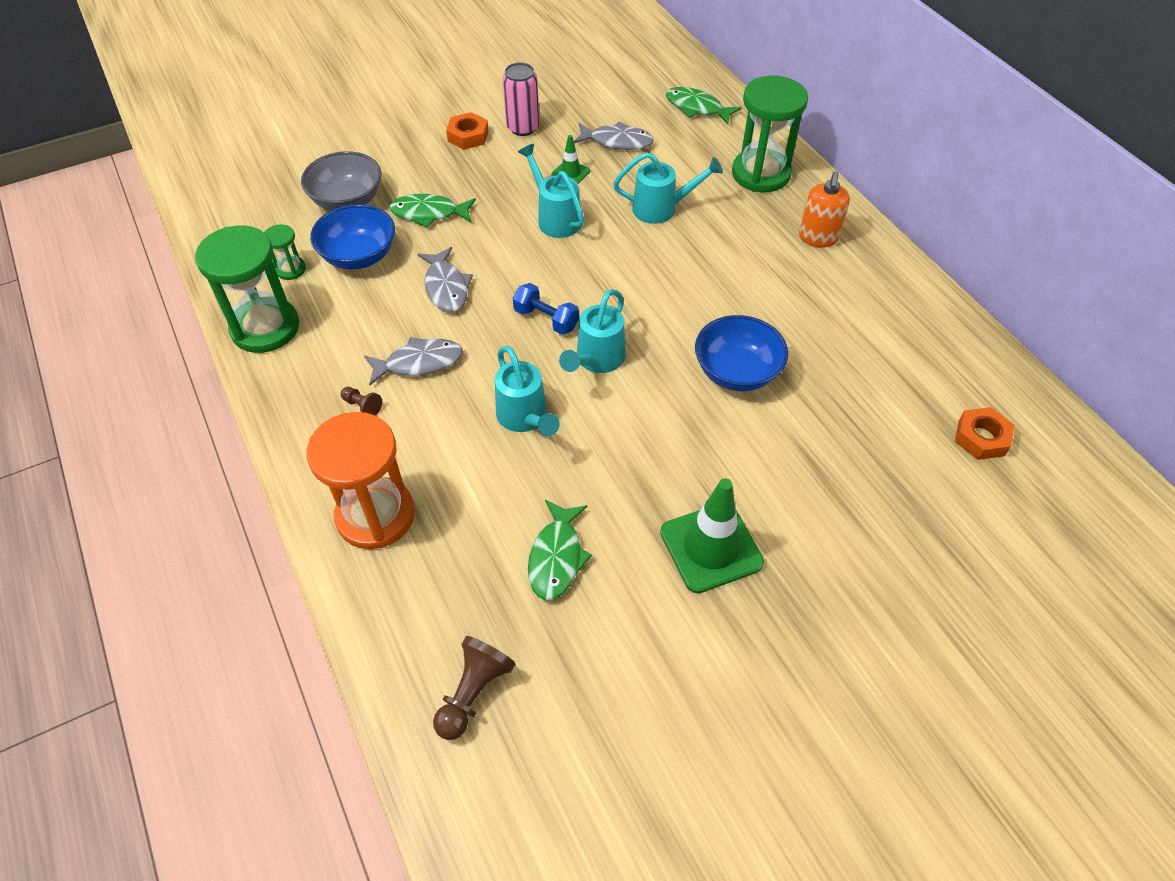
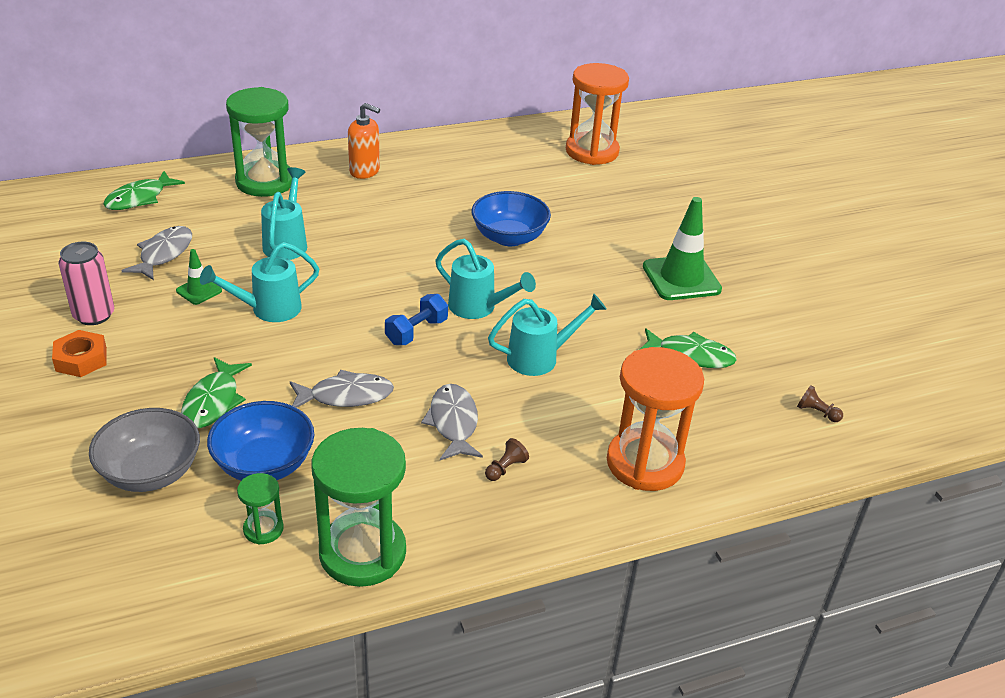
camera: 85 degrees left, 15 degrees down
brown pawn [433,636,515,740] -> brown pawn [797,385,843,422], size x0.55
orange nut [955,407,1014,460] -> orange hourglass [566,63,629,165]

